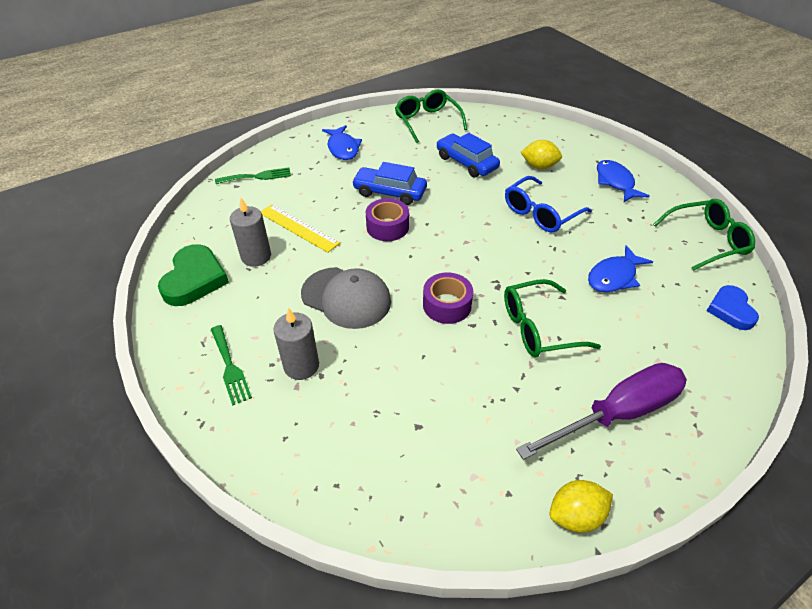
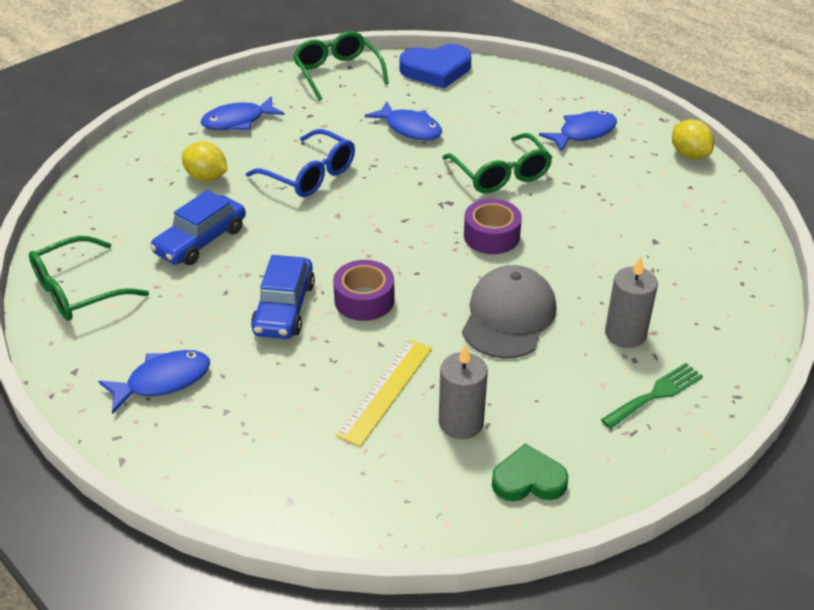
camera: 100 degrees left, 5 degrees down
green heart [158,244,229,306] -> green heart [492,444,568,501], size x0.67
green fork [215,167,291,184] -> none
purple screwdriver [516,363,687,460] -> blue fish [539,111,617,152]
yellow lemon [521,140,562,169] -> yellow lemon turned 60 degrees counterclockwise [182,141,227,181]
blue heart [707,285,759,330] -> blue heart [399,44,471,88], size x1.50

